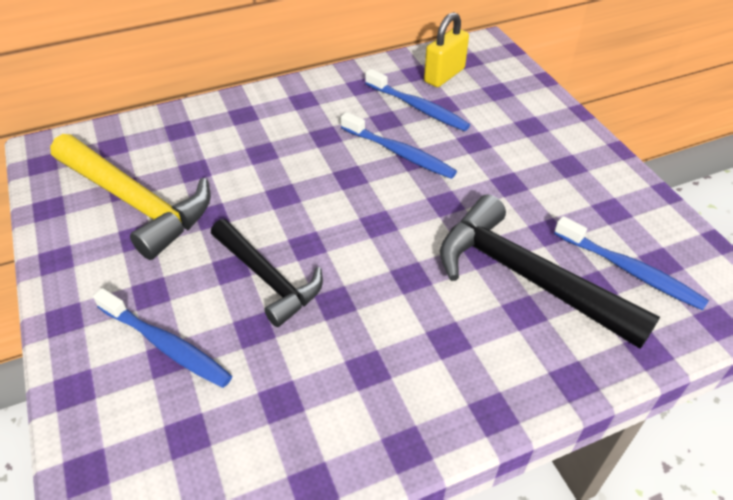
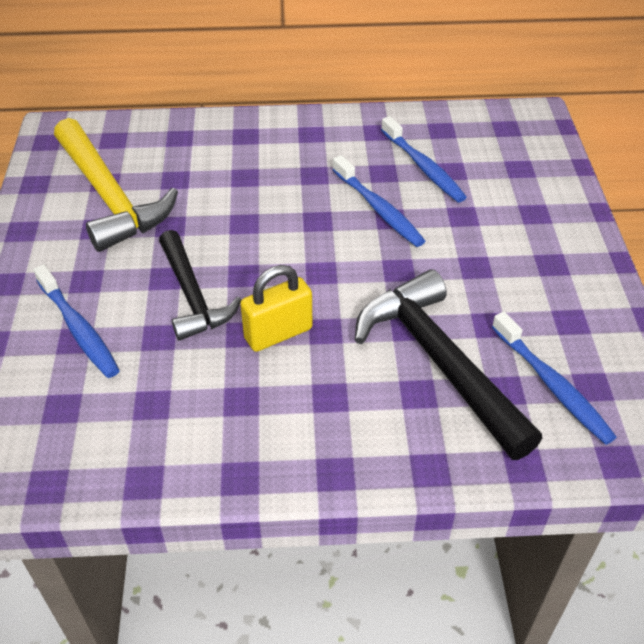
camera: 20 degrees right, 0 degrees up
yellow padlock [424,12,469,87] -> yellow padlock moved to [240,265,312,352]

